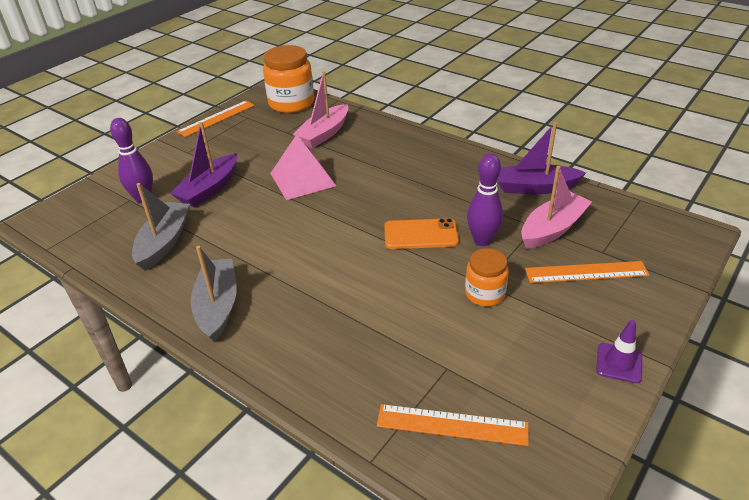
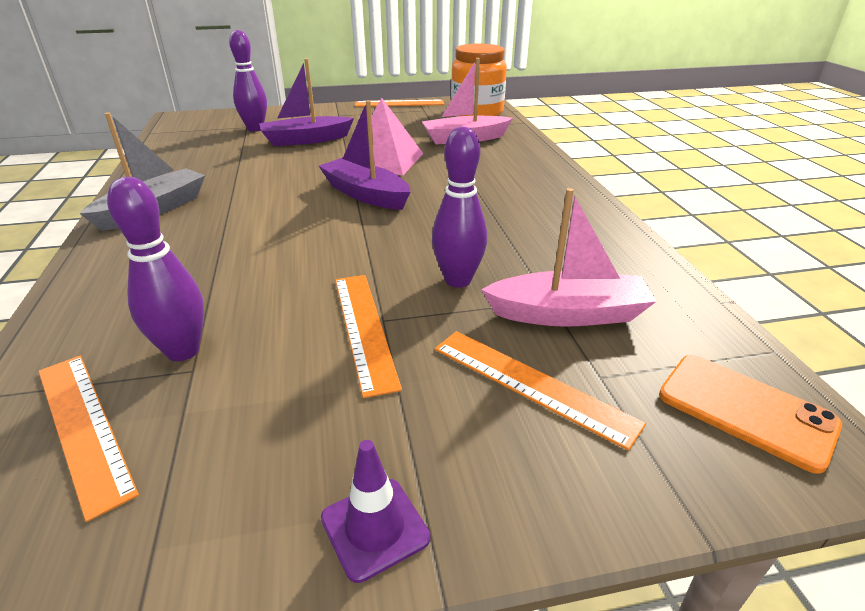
camera: 40 degrees right, 5 degrees down
grey boat [132,183,190,271] -> none
orange phone [384,218,459,249] -> orange phone moved to [659,355,842,474]
orange jar [465,248,509,306] -> orange ruler [335,275,402,398]
purple boat [497,122,586,194] -> purple boat moved to [319,100,410,210]
none -> purple bowling pin [107,177,204,361]

